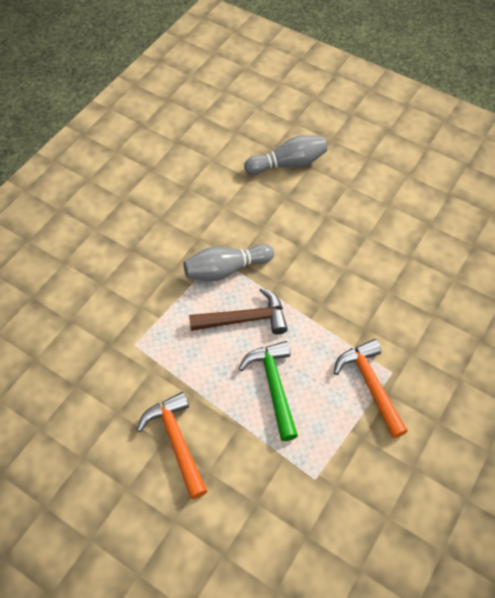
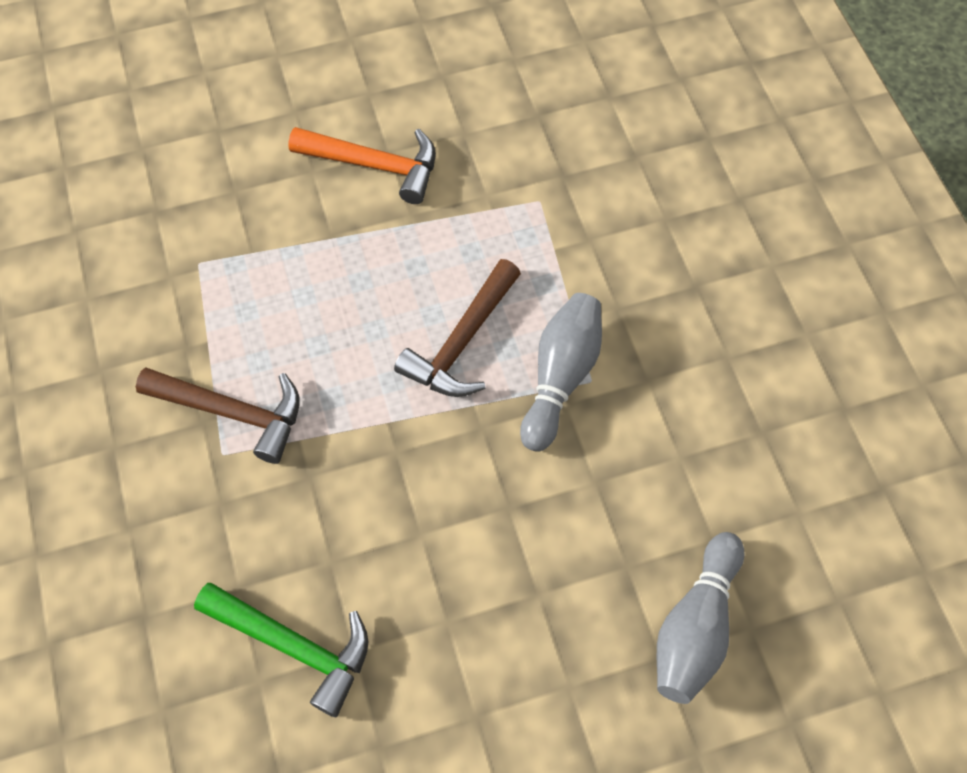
camera: 130 degrees right, 5 degrees up
green hammer [239,341,298,441] -> green hammer moved to [194,583,368,717]
orange hammer [334,339,408,438] -> brown hammer [136,367,300,464]

